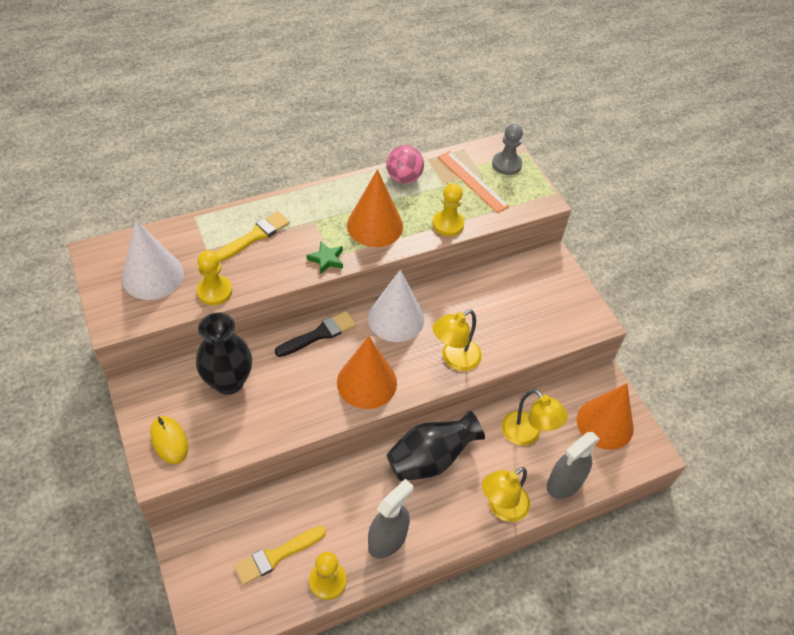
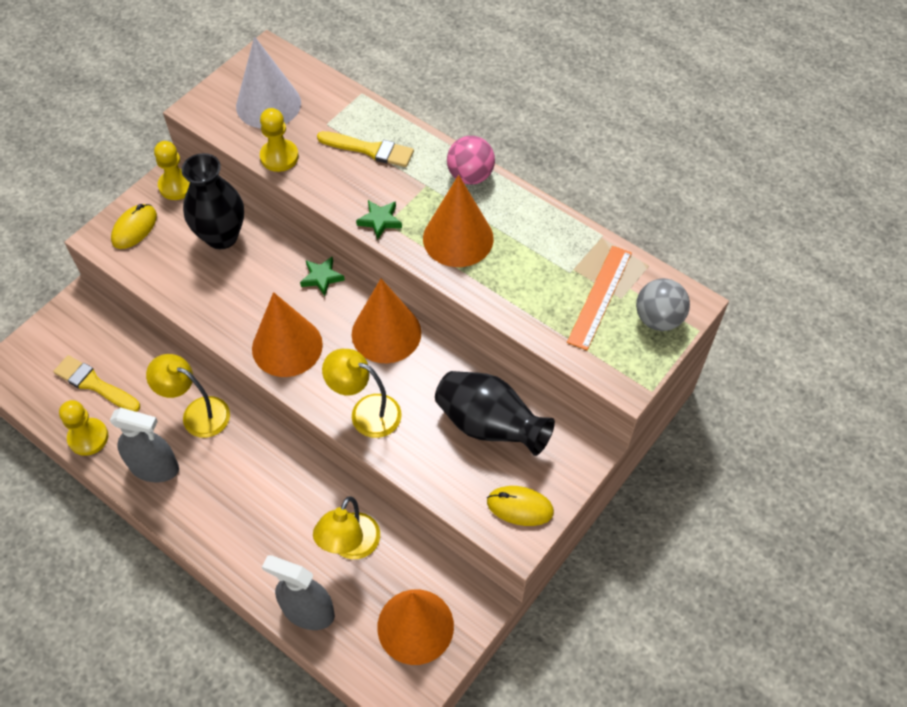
camera: 65 degrees right, 5 degrees up
black brush [275,311,356,357] -> green star [300,257,345,296]
white cone [368,269,425,342] -> orange cone [352,279,421,363]
pink ball [386,145,424,184] -> pink ball moved to [447,136,495,185]
black vase [386,410,485,481] -> black vase moved to [435,371,555,456]
yellow pawn [433,183,465,236] -> yellow pawn moved to [154,141,190,200]
yellow lamp [482,467,530,522] -> yellow lamp moved to [146,354,230,438]
grey pawn [492,124,523,175] -> grey ball [636,278,690,331]
none -> yellow mouse [487,486,554,526]

